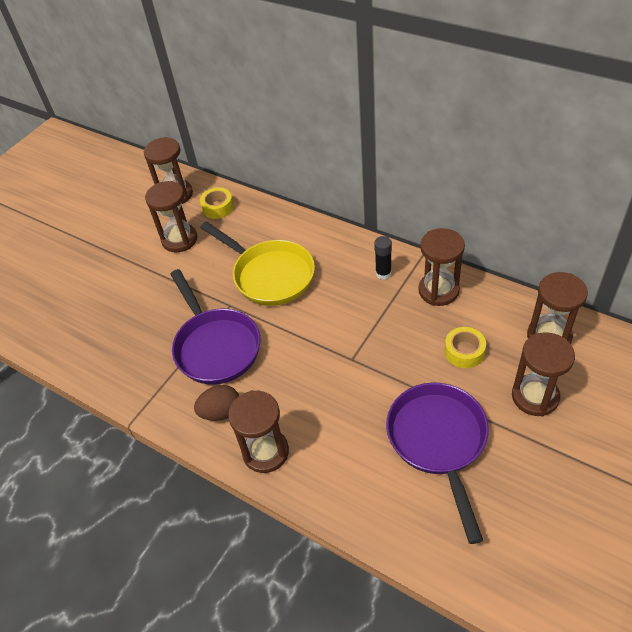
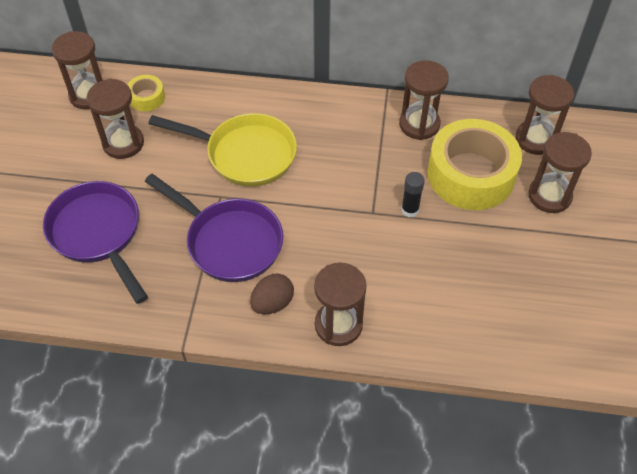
camera: 30 degrees left, 5 degrees up
black glue stick [374,236,392,280] -> black glue stick moved to [401,172,425,217]
purple pan [386,383,489,544] -> purple pan moved to [43,181,148,304]
yellow tape [444,327,486,368] -> yellow tape [427,119,522,210], size x2.26

